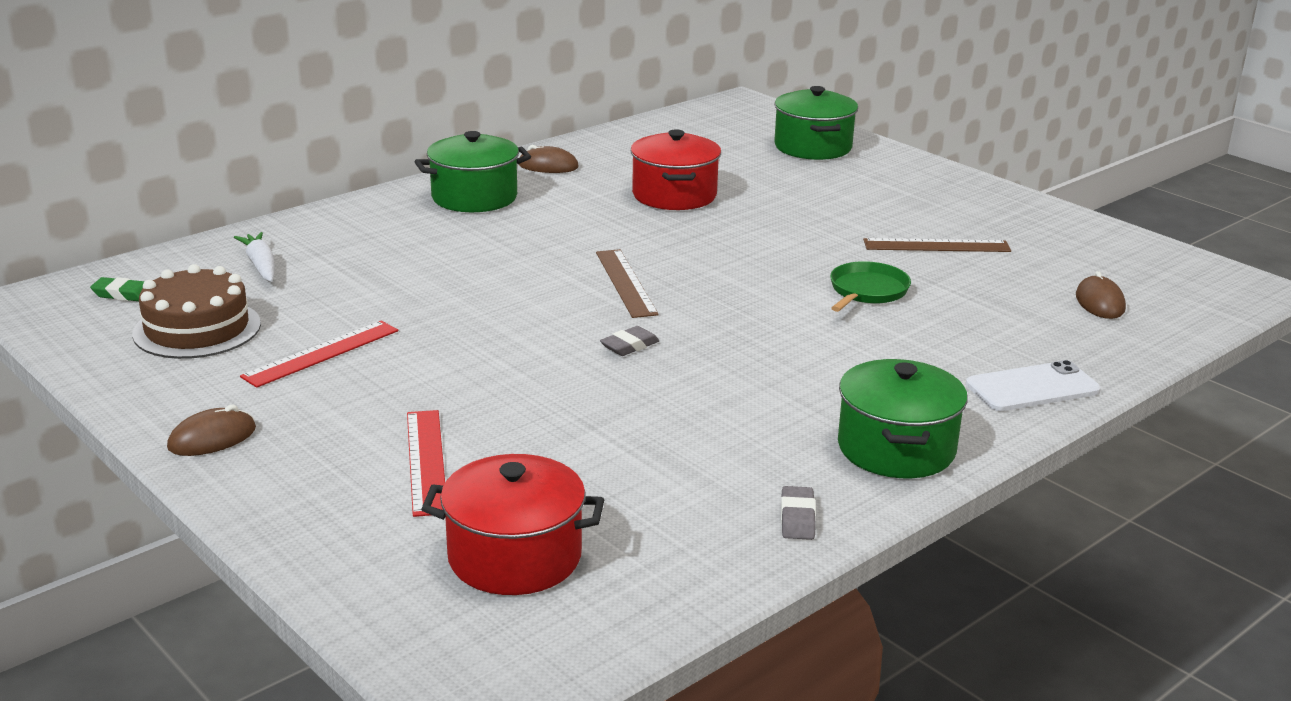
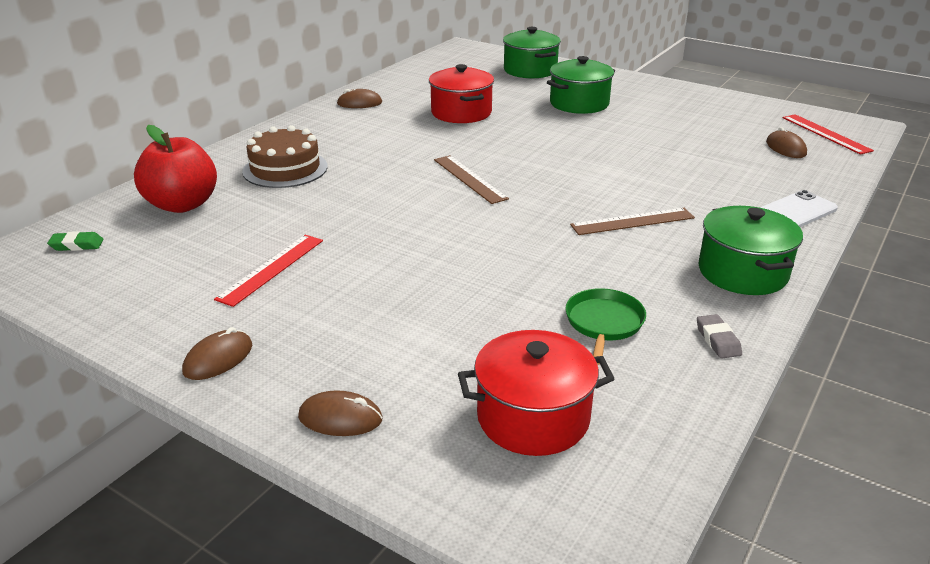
camera: 15 degrees left, 5 degrees up
brown cake [132,264,261,359] -> brown cake moved to [242,125,328,188]
white carrot [234,232,275,282] -> red apple [134,125,217,213]
red ruler [407,410,445,517] -> red ruler moved to [783,114,874,155]
green pot [415,131,531,212] -> green pot moved to [547,56,615,114]
grey eraser [600,326,659,356] -> none
green pan [830,261,911,312] -> green pan moved to [565,288,646,365]
brown ruler [863,238,1011,252] -> brown ruler moved to [570,208,695,235]
none -> brown mouse [298,390,382,436]

